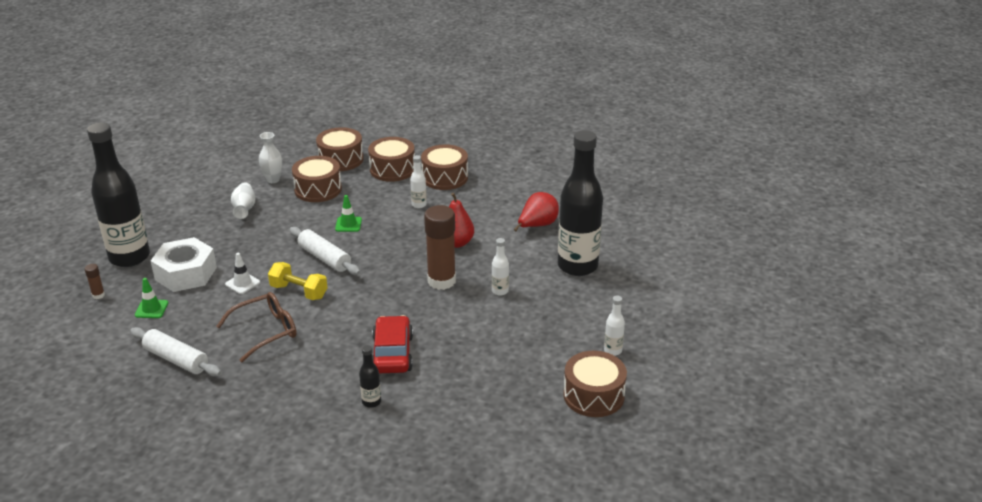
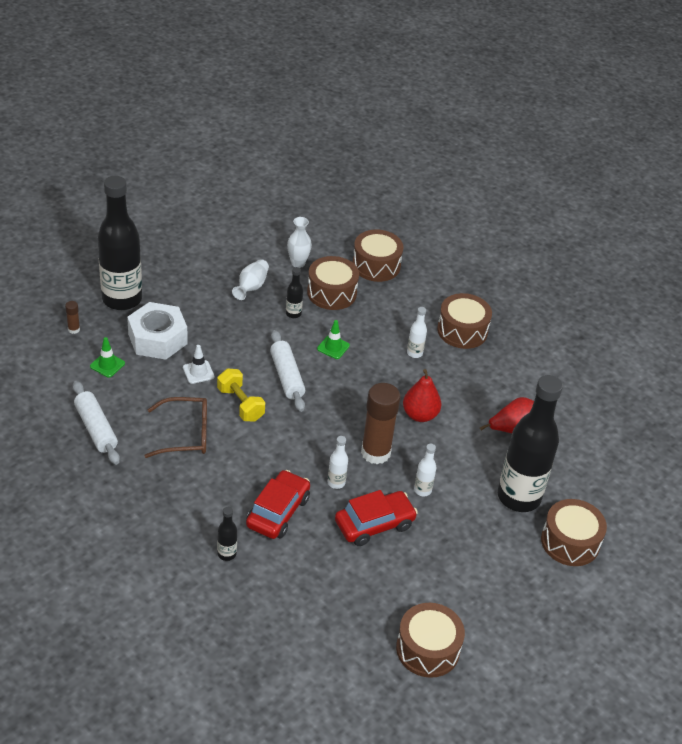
camera: 25 degrees right, 10 degrees up
brown drum [368,137,415,182] -> brown drum moved to [541,499,607,566]
white bottle [604,295,625,356] -> white bottle moved to [328,436,348,489]
none -> black bottle [286,267,303,318]
none -> red car [335,490,418,546]

